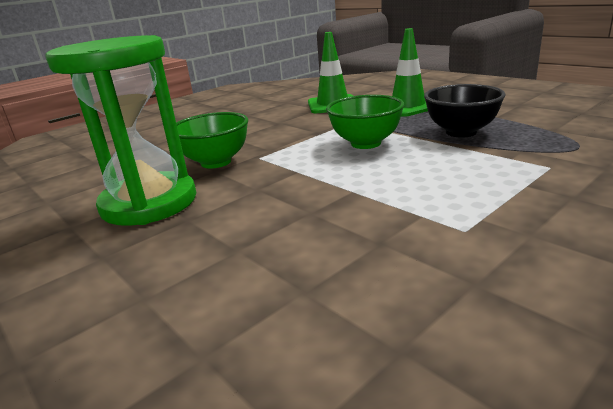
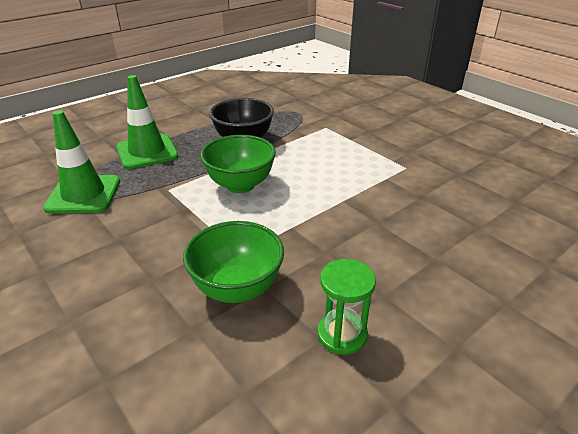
camera: 90 degrees left, 10 degrees up
green hourglass [45,35,196,226] -> green hourglass [317,259,376,355], size x0.46

